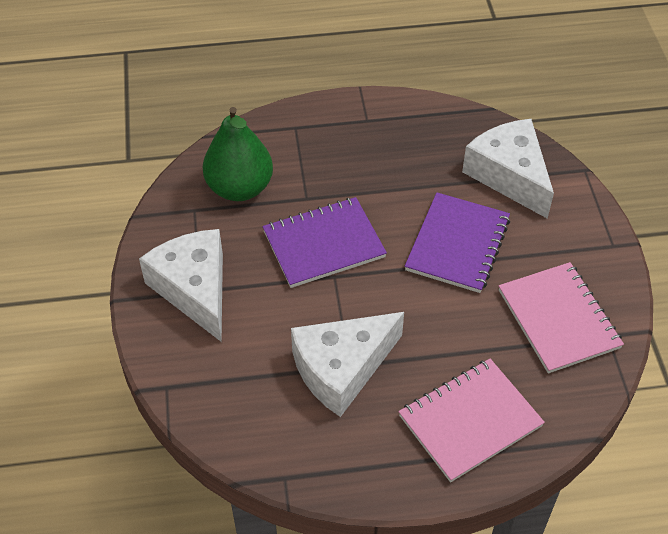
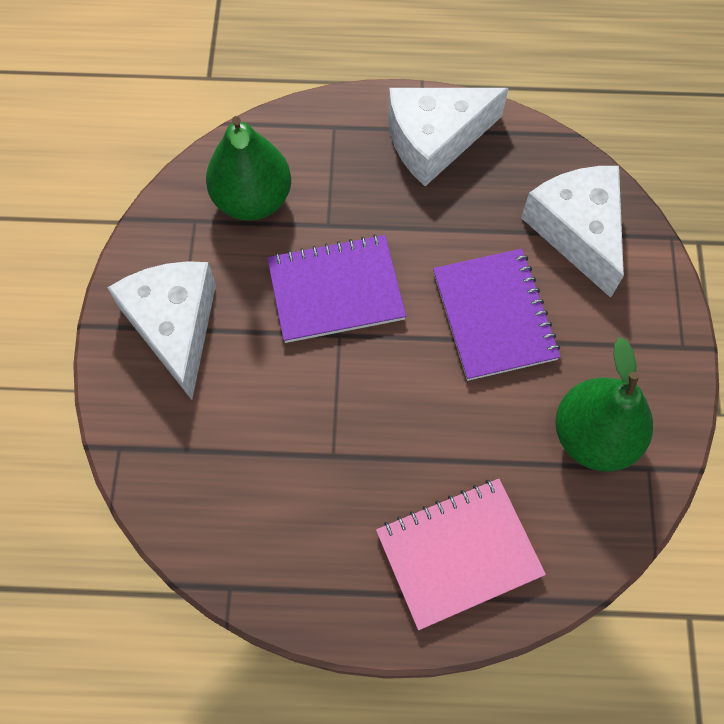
camera: 10 degrees right, 15 degrees up
white cheese [291,312,404,417] -> white cheese moved to [388,88,509,186]
purple notebook [405,193,510,293] -> purple notebook turned 45 degrees counterclockwise [433,249,561,381]
pink notebook [499,262,624,374] -> green pear [555,337,653,472]

